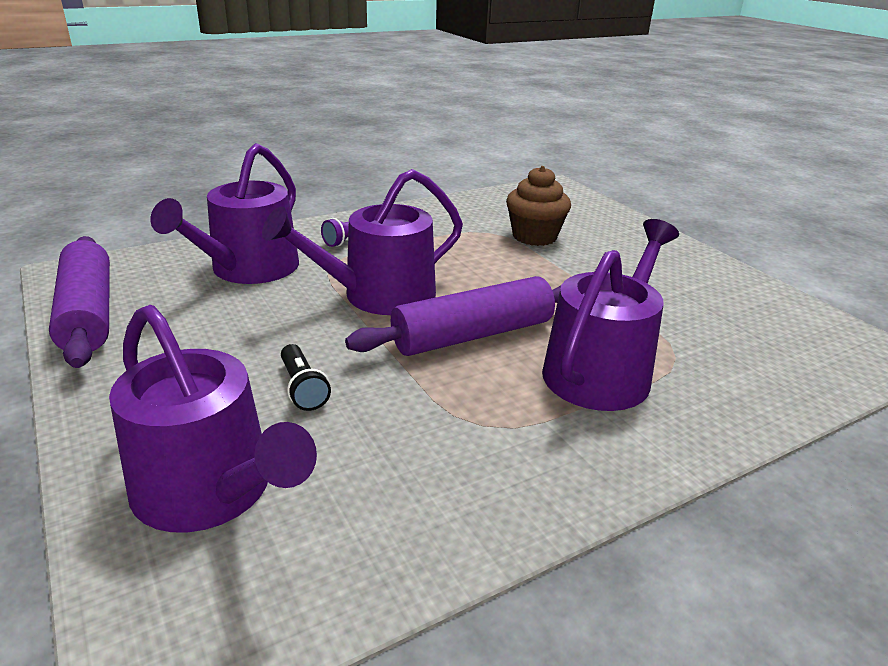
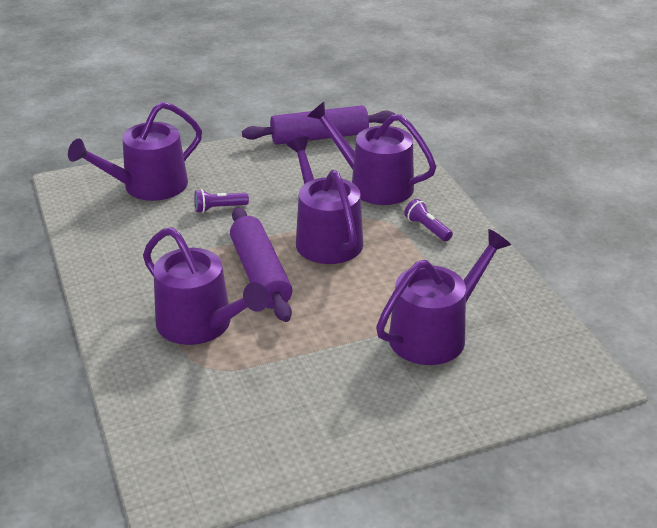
camera: 100 degrees right, 5 degrees up
black flashlight [281,344,331,411] -> purple flashlight [194,189,249,213]
brown cupcake [506,166,571,246] -> purple watering can [376,229,511,365]

